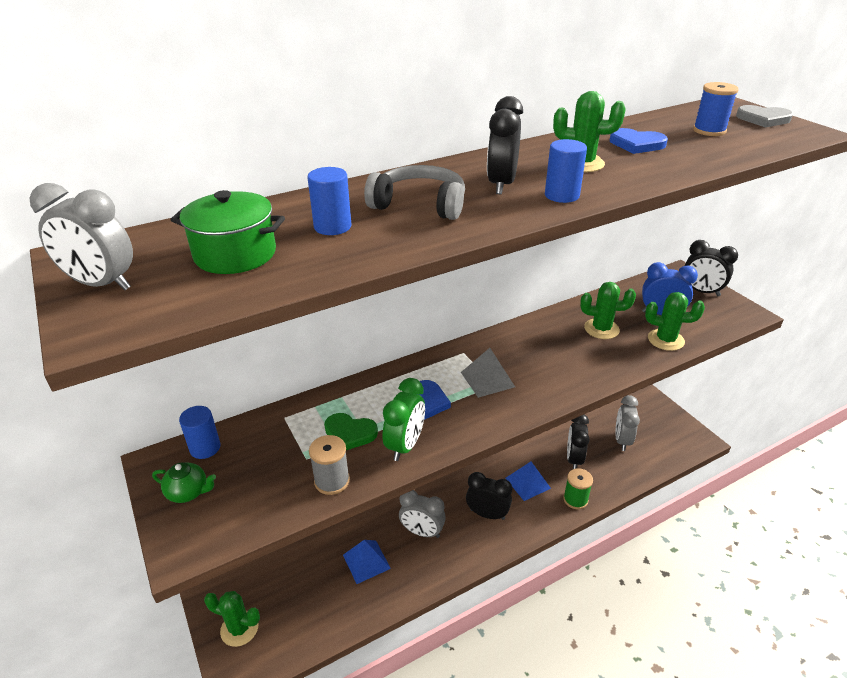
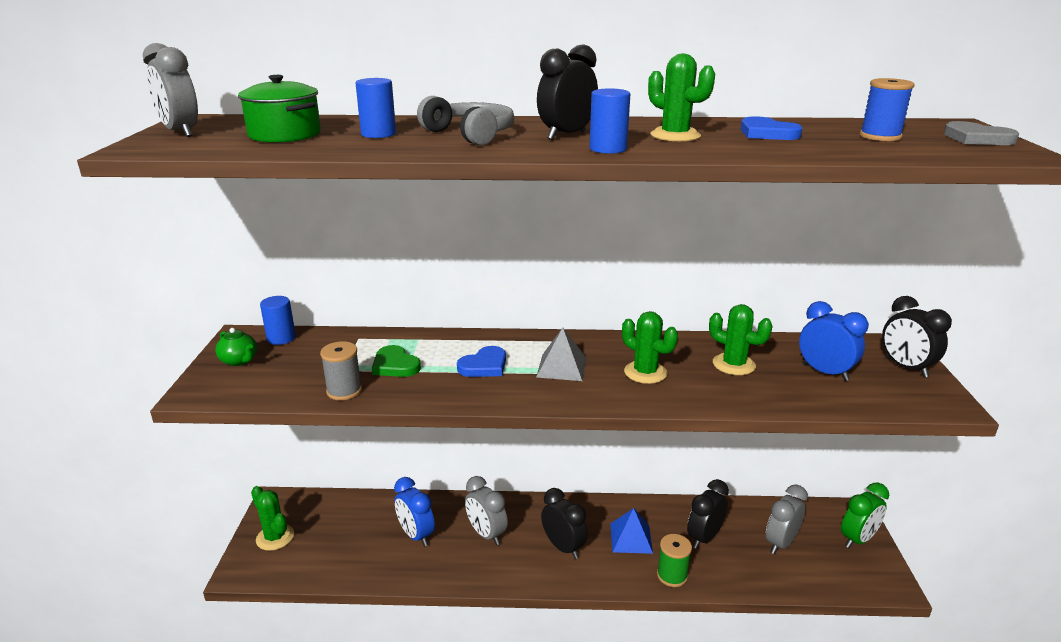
camera: 30 degrees right, 10 degrees down
blue pyramid [343,540,391,584] -> blue clock [394,477,435,547]
green clock [382,378,425,461] -> green clock moved to [841,483,889,548]
green cactus [645,292,705,351] -> green cactus moved to [622,311,678,384]

